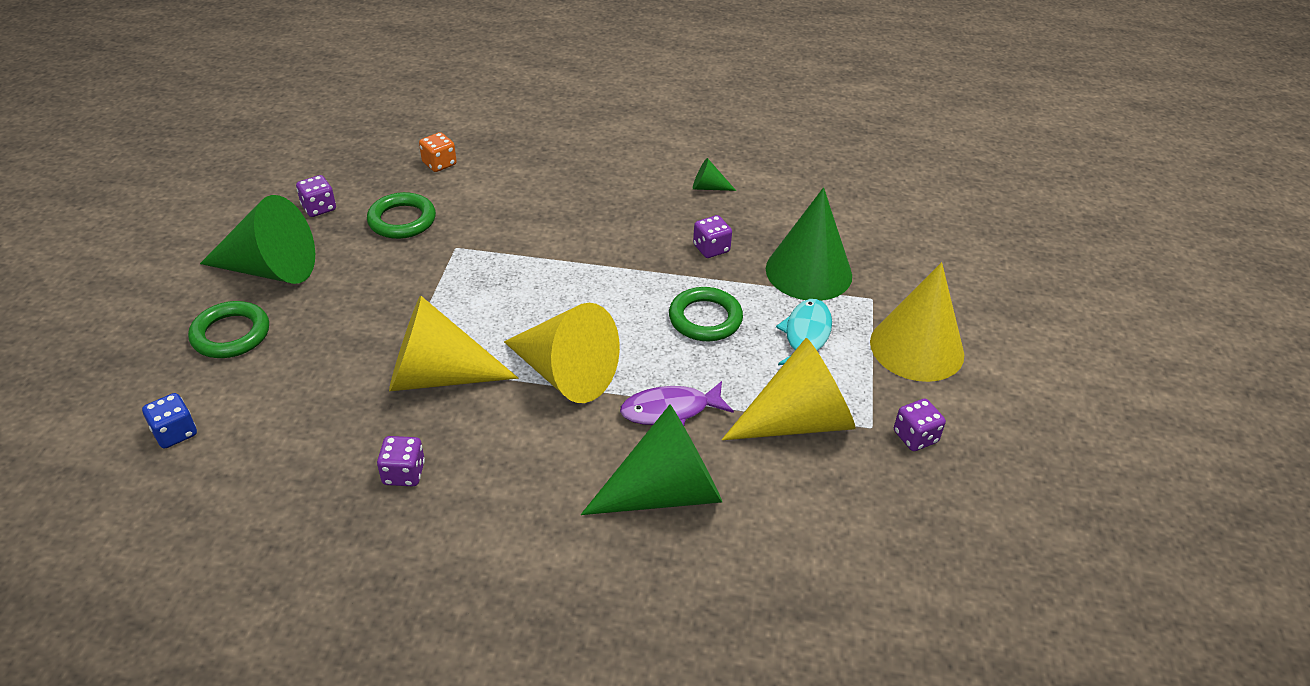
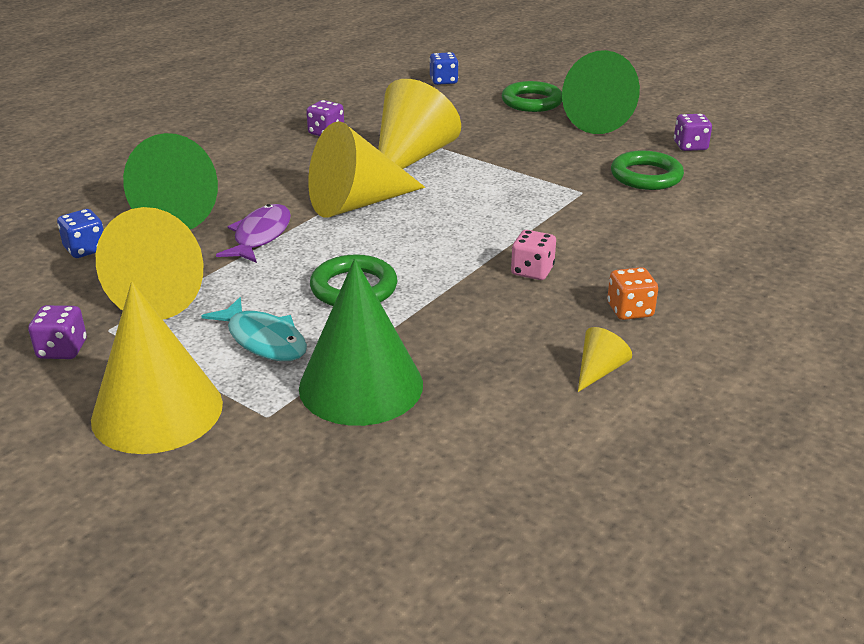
camera: 120 degrees right, 10 degrees down
orange dice [419,132,456,172] -> orange dice moved to [607,267,658,320]
green cone [693,158,736,191] -> yellow cone [578,327,632,392]
purple dice [693,215,732,258] -> none
none -> blue dice [57,209,103,258]
none -> pink dice [511,230,556,280]

